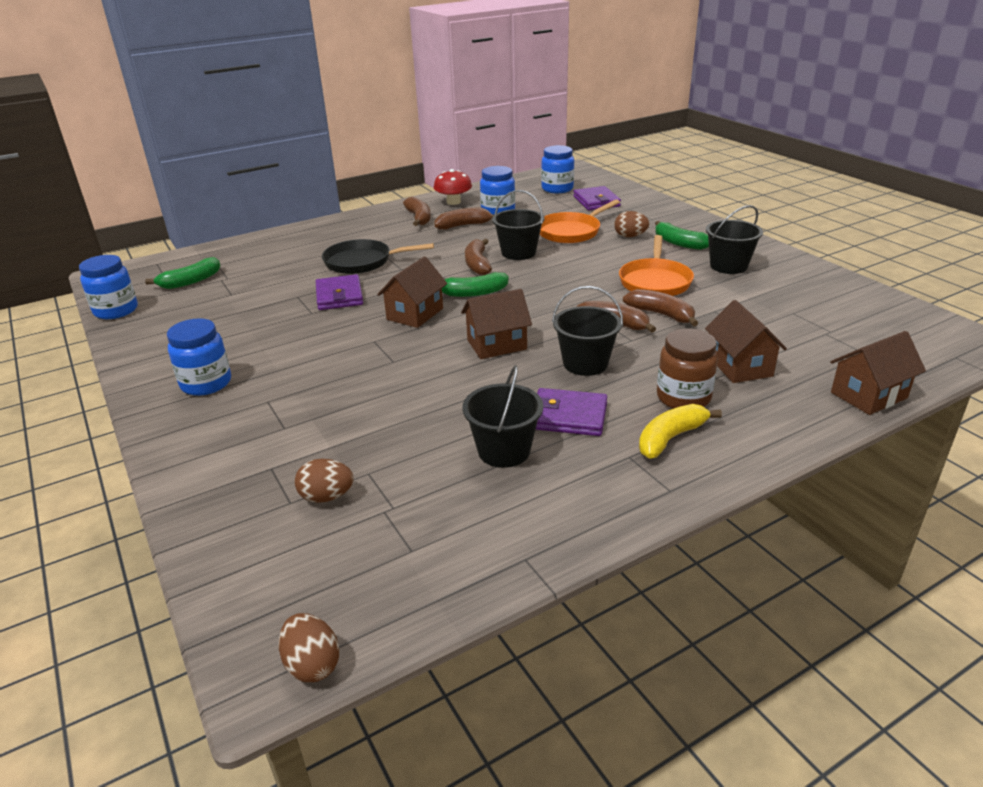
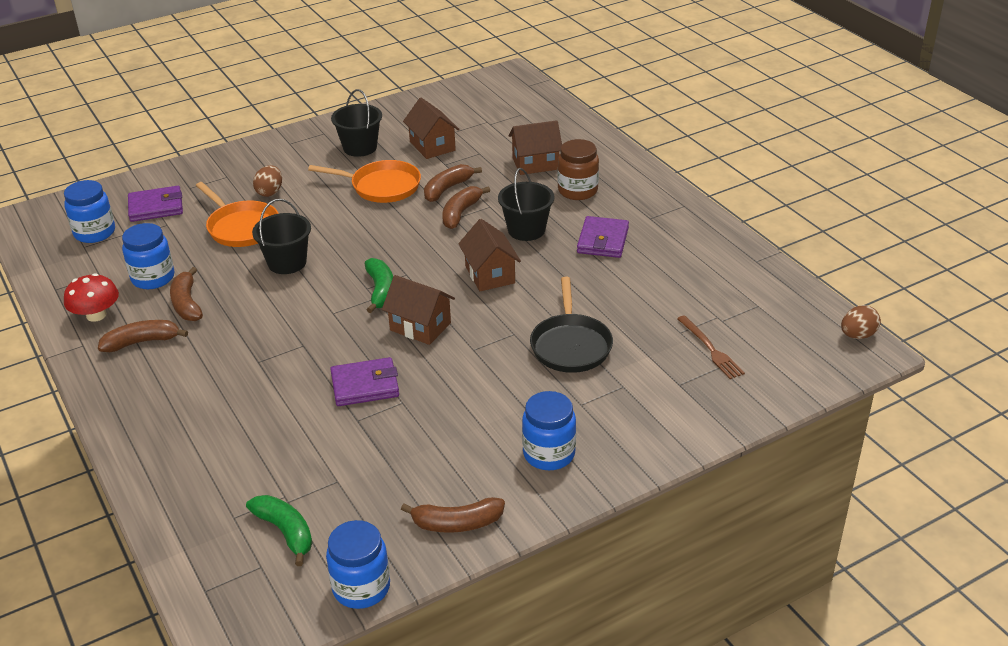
camera: 90 degrees left, 5 degrees up
brown egg [295,459,354,503] -> brown fork [677,315,745,379]
black pan [322,239,434,274] -> black pan moved to [530,277,613,373]
black bucket [462,365,543,468] -> none
brown banana [465,239,492,275] -> brown banana moved to [401,497,505,533]
yellow banana [639,404,722,459] -> none
green banana [655,221,709,250] -> none
brown house [830,331,926,415] -> brown house moved to [403,98,460,159]

